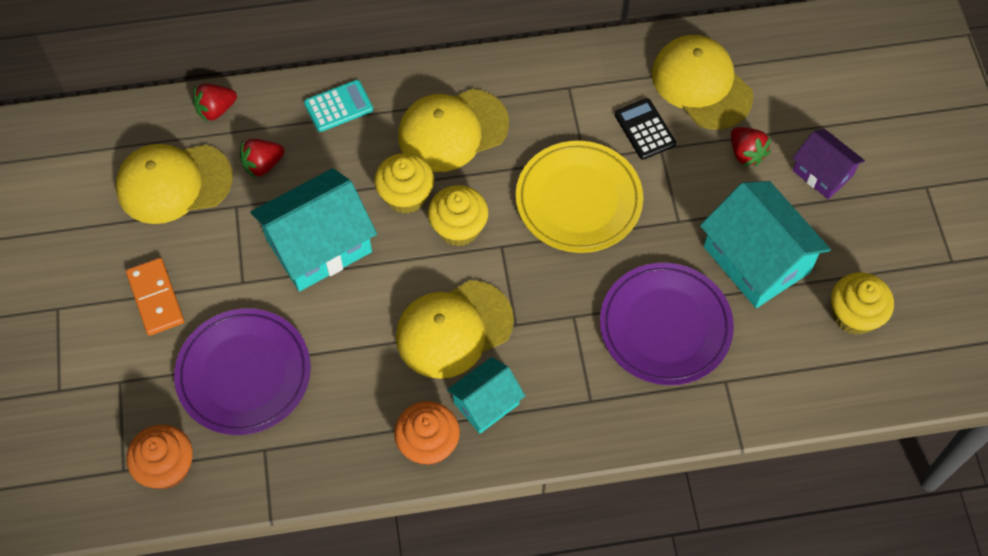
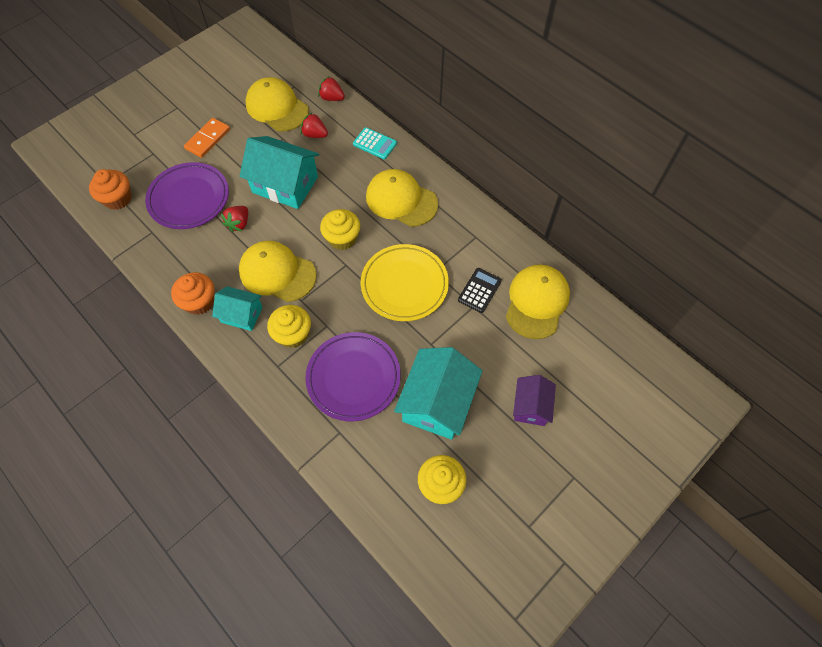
camera: 55 degrees right, 0 degrees up
yellow cupcake [374,153,434,214] -> yellow cupcake moved to [267,305,311,348]
red strawberry [731,127,771,167] -> red strawberry moved to [221,206,248,232]

